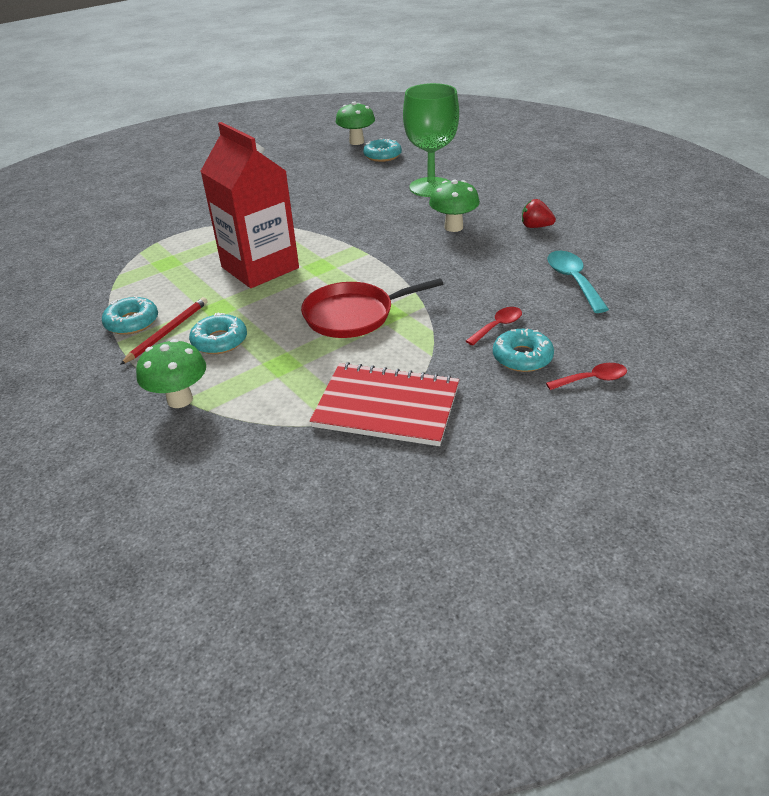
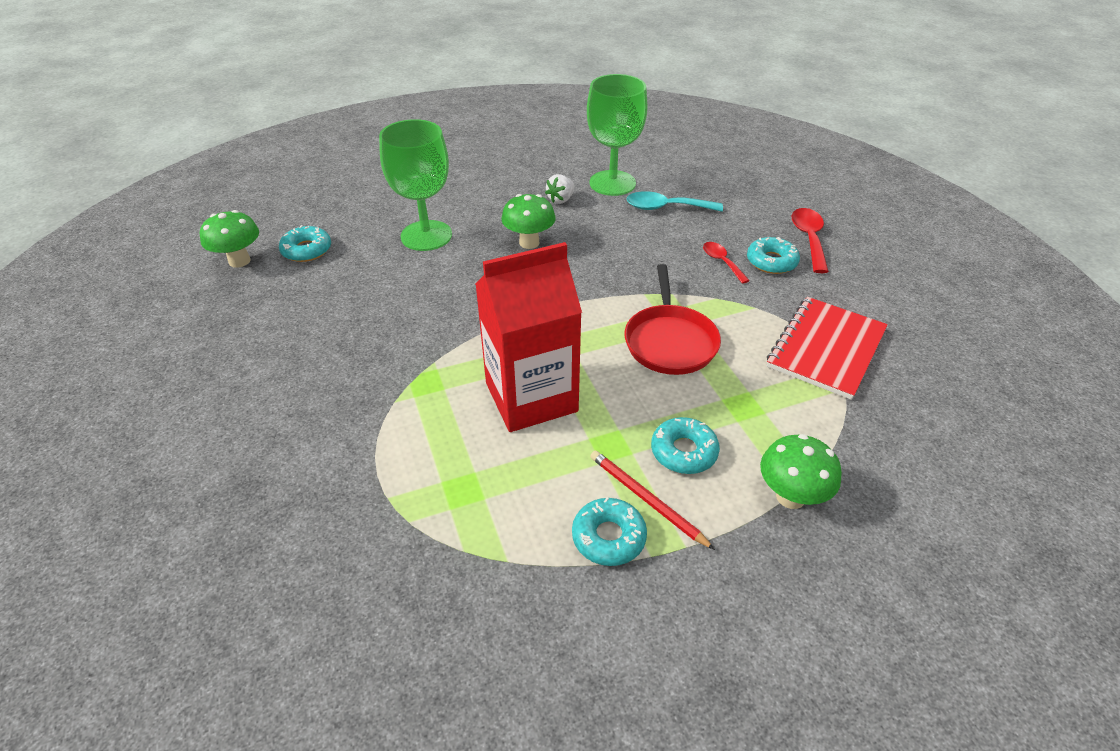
camera: 75 degrees left, 5 degrees up
red strawberry [522,199,556,228] -> white strawberry [545,174,574,204]
red spoon [546,363,627,390] -> red spoon [792,208,829,273], size x1.55
none -> green goblet [587,74,648,196]

